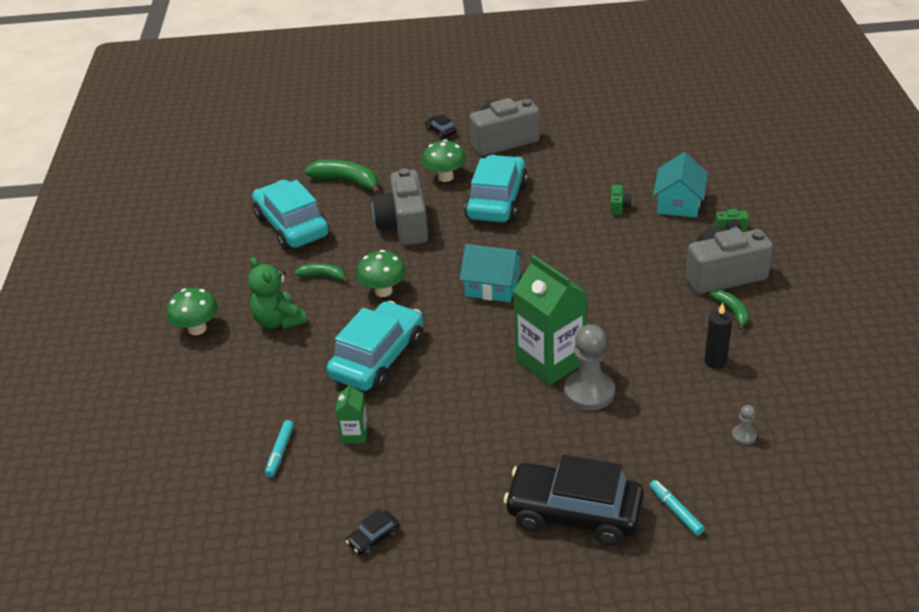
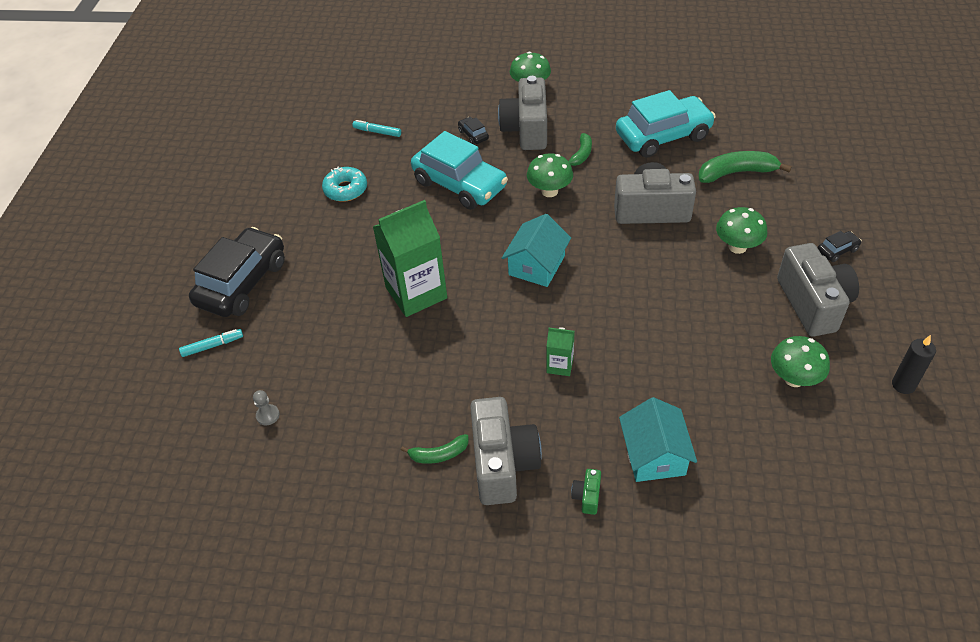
camera: 100 degrees right, 10 degrees up
green teddy bear [248,257,307,329] -> grey camera [498,76,547,150]
green banana [305,159,380,194] -> green banana turned 135 degrees counterclockwise [698,151,792,183]
green carton [335,383,368,443] -> green carton moved to [546,327,575,376]
black car [346,509,400,556] -> black car moved to [458,117,489,145]
turquoise car [464,155,528,223] -> none
grey pawn [564,324,615,411] -> none
green camera [610,185,632,215] -> none
turquoise house [653,152,708,217] -> turquoise house turned 60 degrees clockwise [619,397,697,482]
black candle [704,303,733,369] -> black candle moved to [892,335,936,394]
none -> turquoise donut [322,166,367,202]
none -> green mushroom [771,336,830,387]

